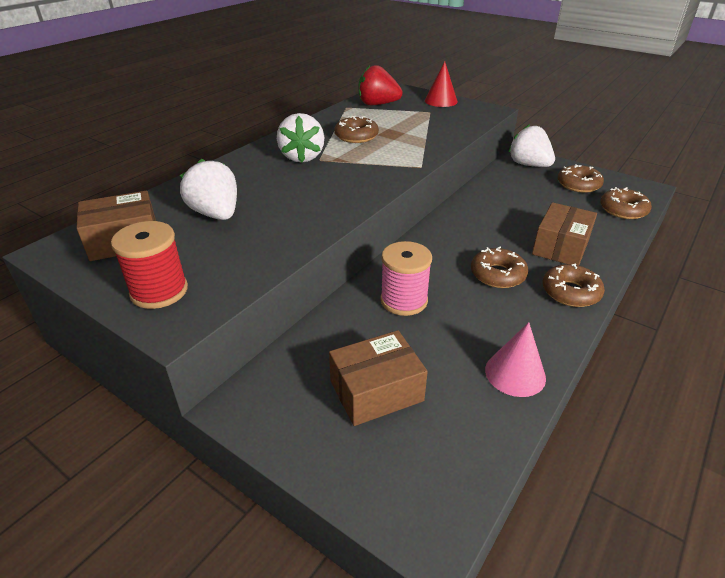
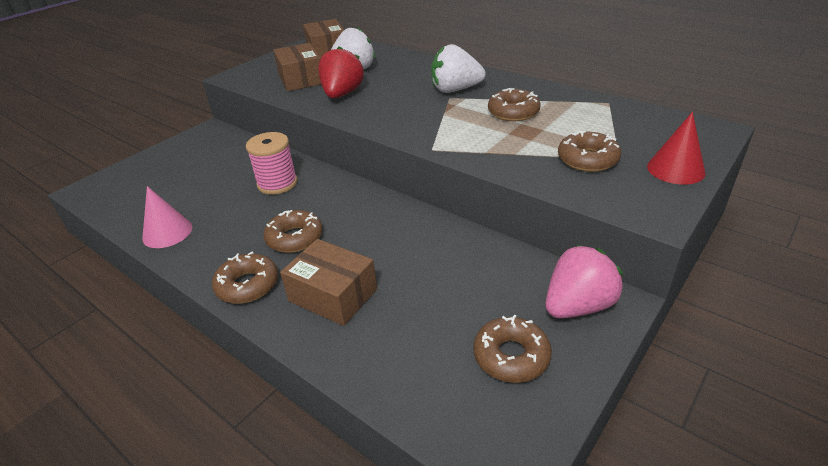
camera: 95 degrees right, 0 degrees up
red spool [111,221,188,309] -> none
brown box [329,330,428,426] -> brown box moved to [273,43,321,91]
red strawberry [359,65,403,105] -> red strawberry moved to [318,47,364,98]
white strawberry [508,124,555,167] -> pink strawberry [546,245,623,318]
brown donut [600,187,652,219] -> brown donut moved to [558,131,621,172]

